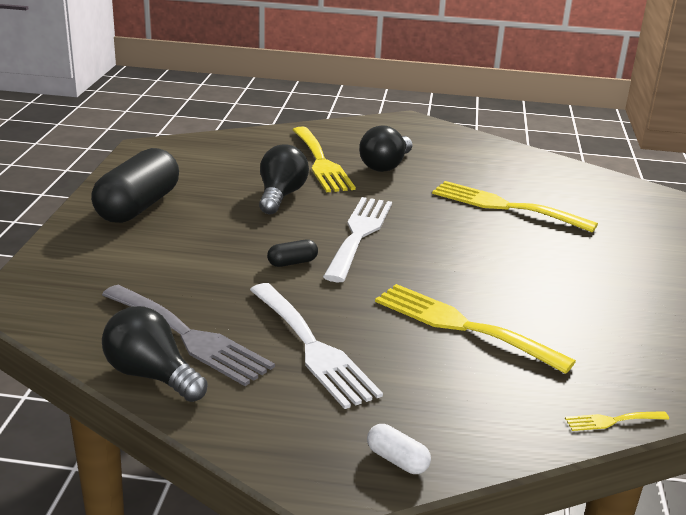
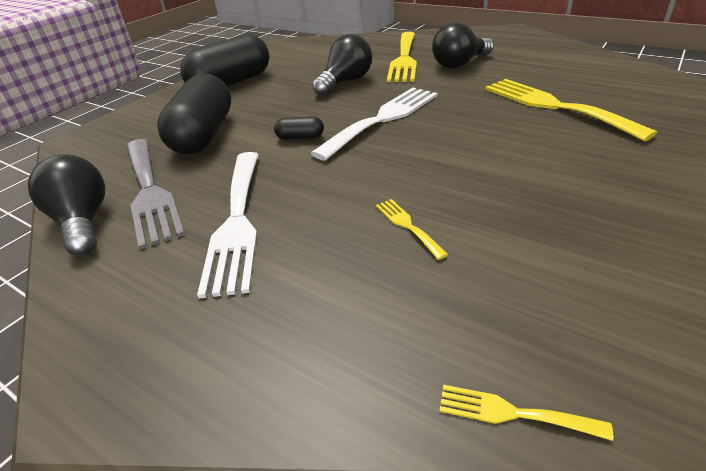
camera: 30 degrees right, 10 degrees up
white capsule [367,424,431,474] -> none
yellow fork [375,284,576,374] -> yellow fork [376,199,448,260], size x0.43
none -> black capsule [157,73,231,155]

